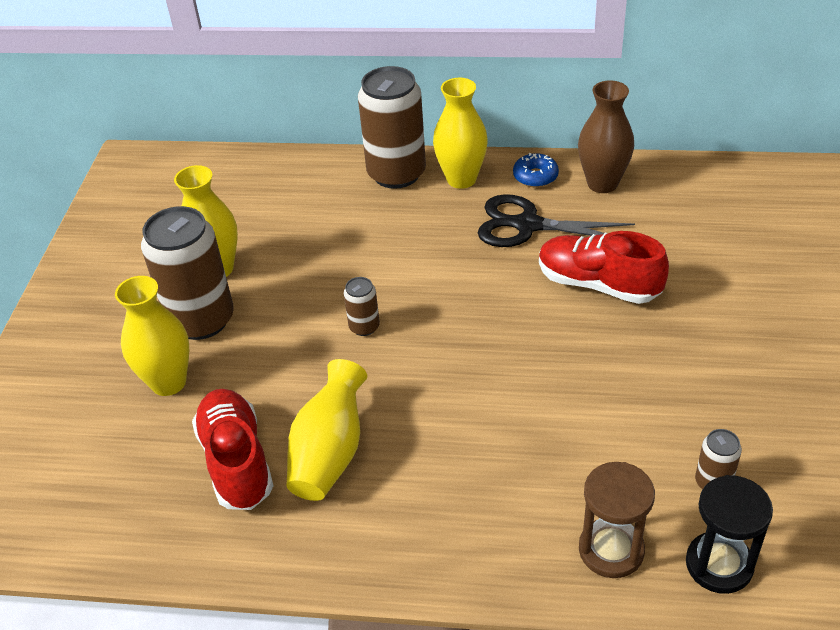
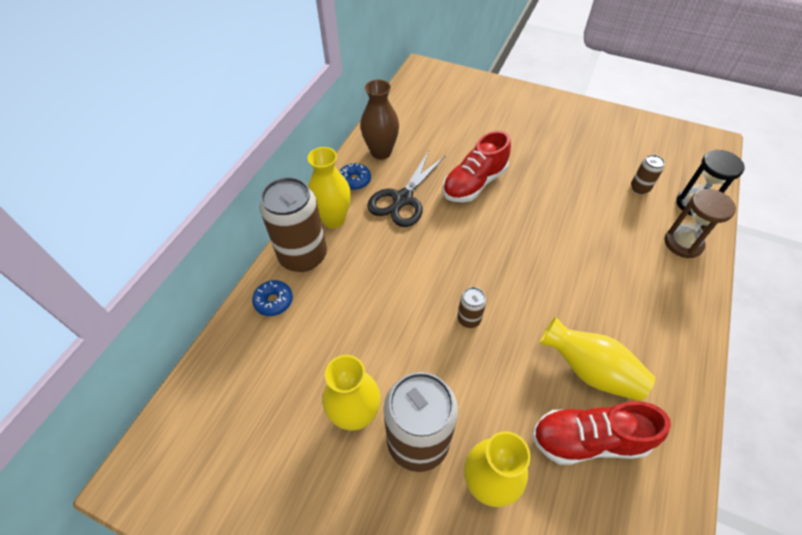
camera: 75 degrees left, 10 degrees up
none -> blue donut [252,280,293,316]

